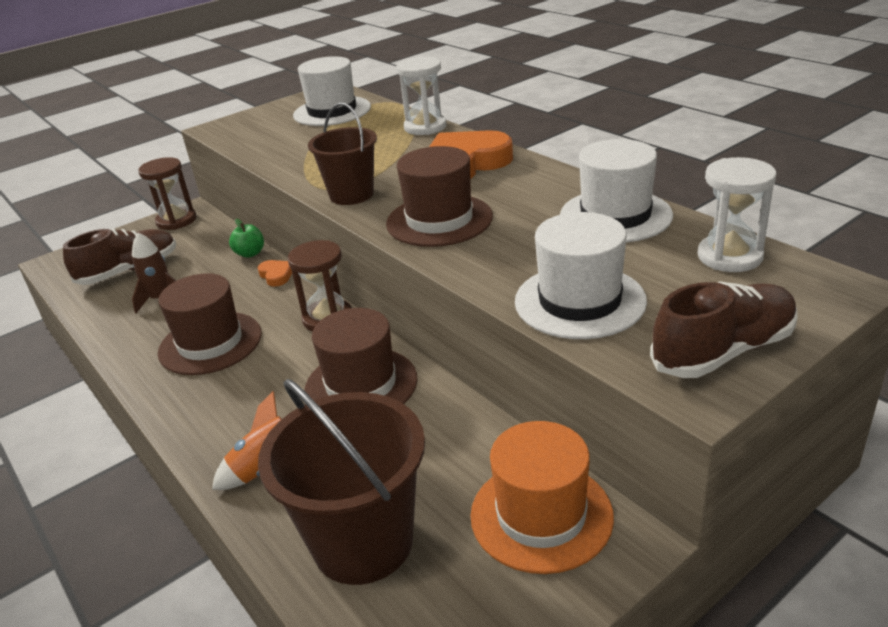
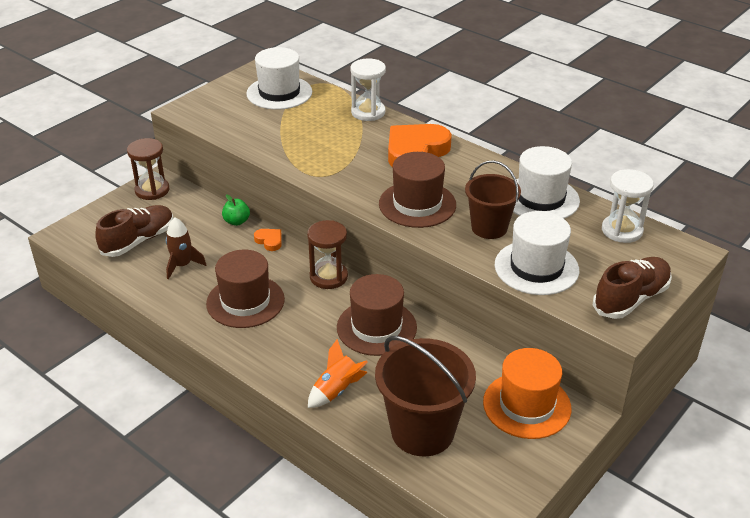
camera: 15 degrees left, 5 degrees up
brown bucket [308,103,377,205] -> brown bucket moved to [465,160,521,239]

